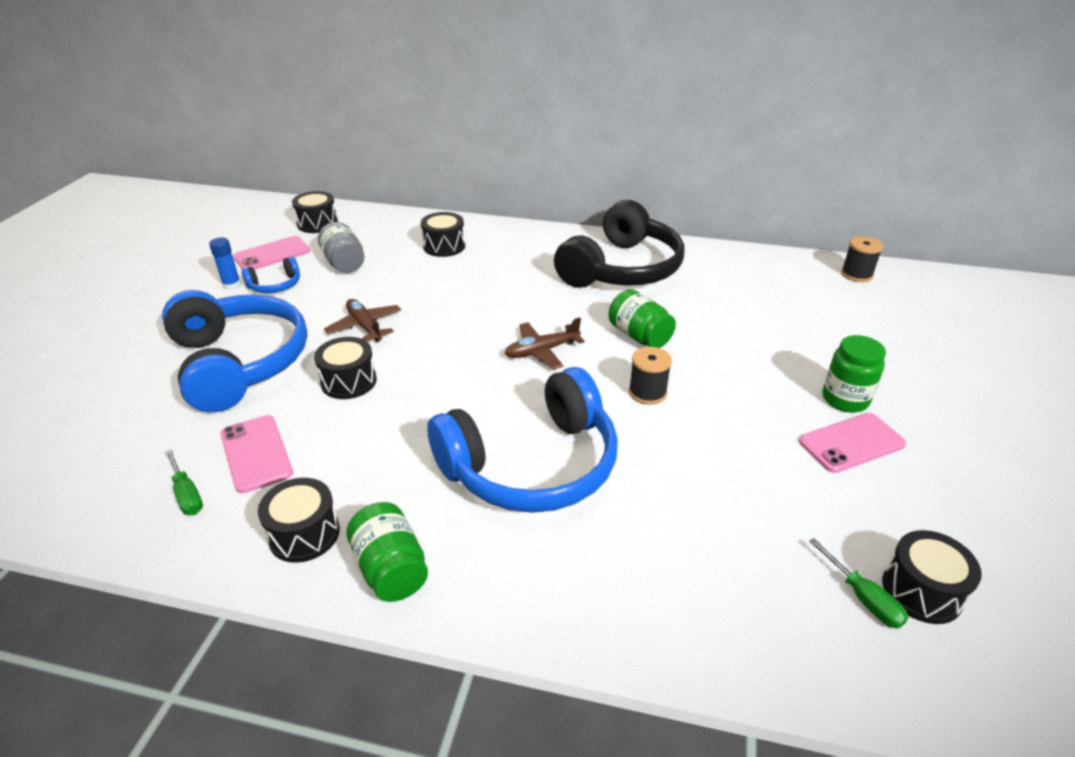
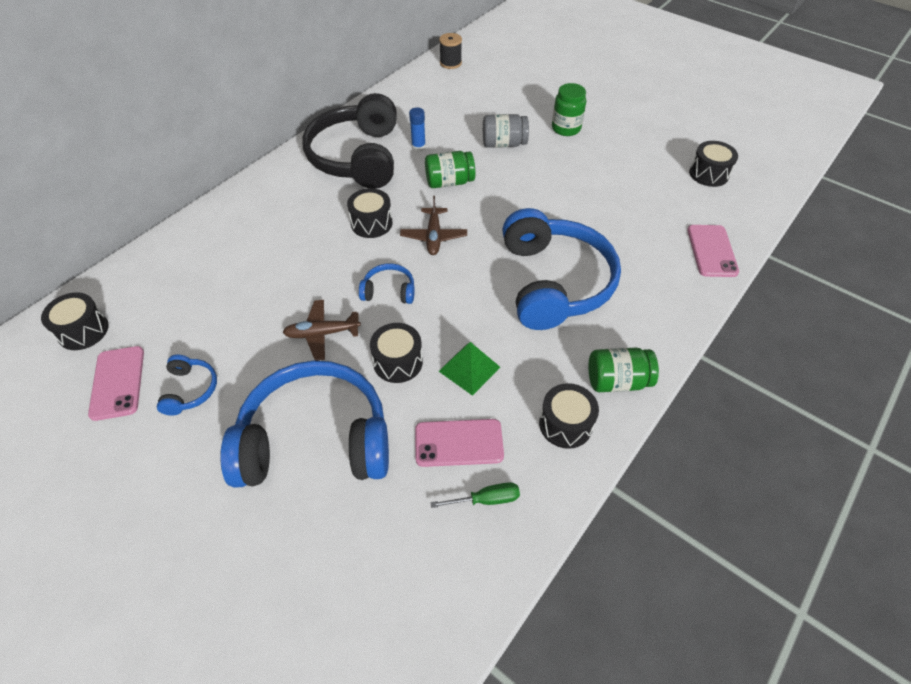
camera: 65 degrees left, 15 degrees up
blue glue stick [209,237,241,290] -> blue glue stick moved to [409,107,426,152]
grey jar [318,222,364,273] -> grey jar moved to [483,114,529,148]
black drum [421,212,465,257] -> black drum moved to [347,188,392,238]
black headphones [554,200,684,288] -> black headphones turned 150 degrees counterclockwise [302,93,397,189]
black spool [629,347,672,405] -> none
pink phone [799,413,906,473] -> pink phone moved to [687,225,739,277]
green screwdriver [809,538,908,629] -> none
none -> blue headphones [359,263,415,304]
none -> green pyramid [439,342,500,396]

